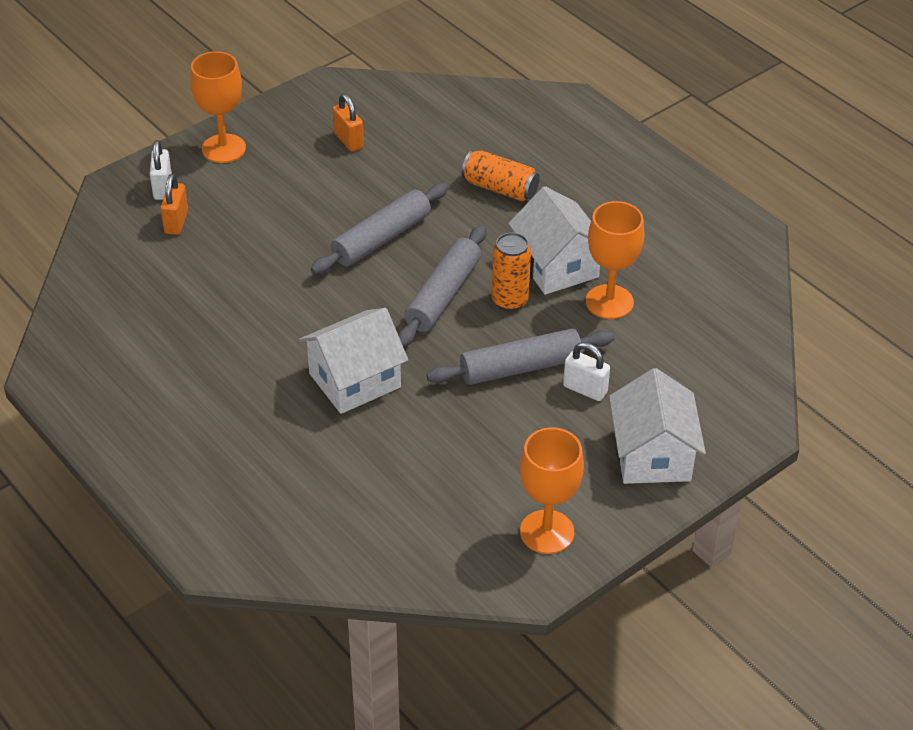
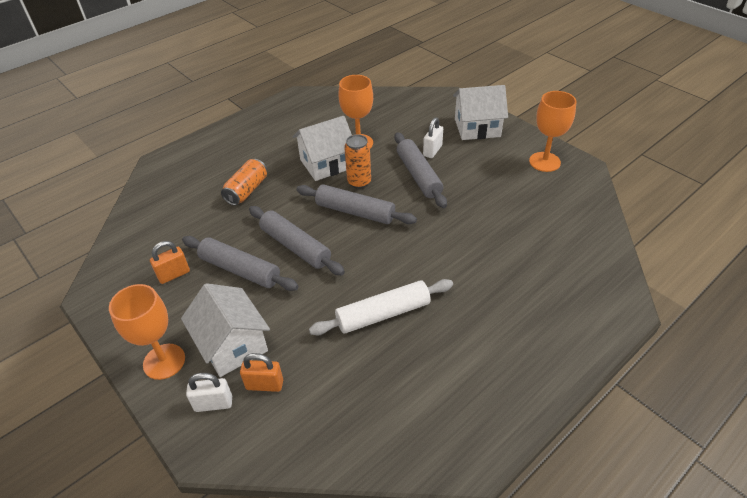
camera: 90 degrees left, 0 degrees up
white house [299,308,408,414] -> white house moved to [181,283,270,377]
none -> grey rolling pin [182,236,299,291]
none -> white rolling pin [309,279,453,335]

